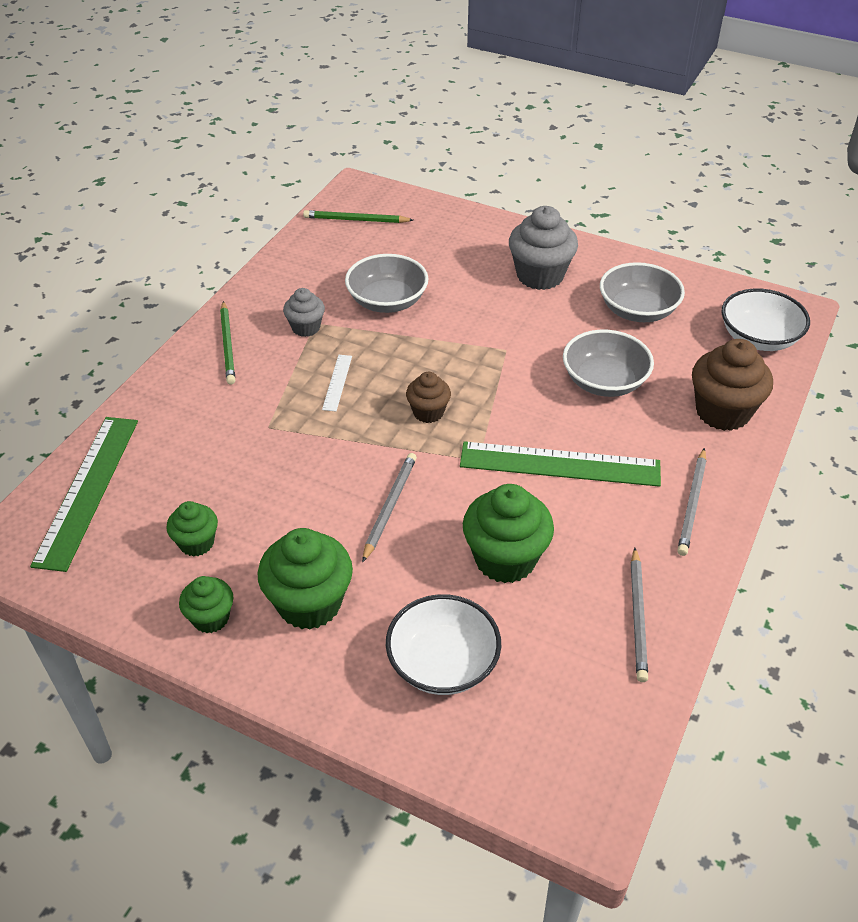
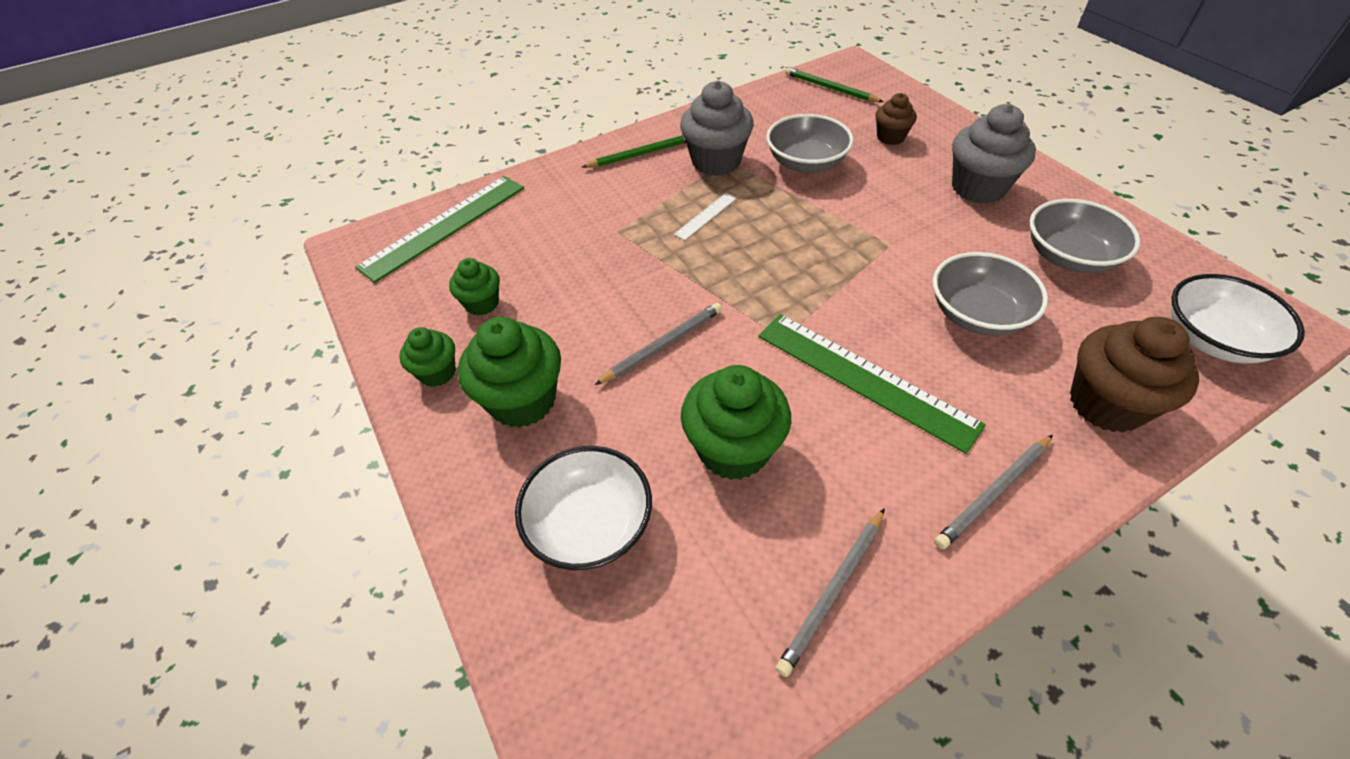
camera: 35 degrees right, 5 degrees up
green pencil [220,301,235,385] -> green pencil turned 135 degrees counterclockwise [582,135,686,168]
grey cupcake [283,288,325,337] -> grey cupcake [680,80,754,176], size x1.75
brown cupcake [406,372,451,423] -> brown cupcake moved to [875,93,917,145]

